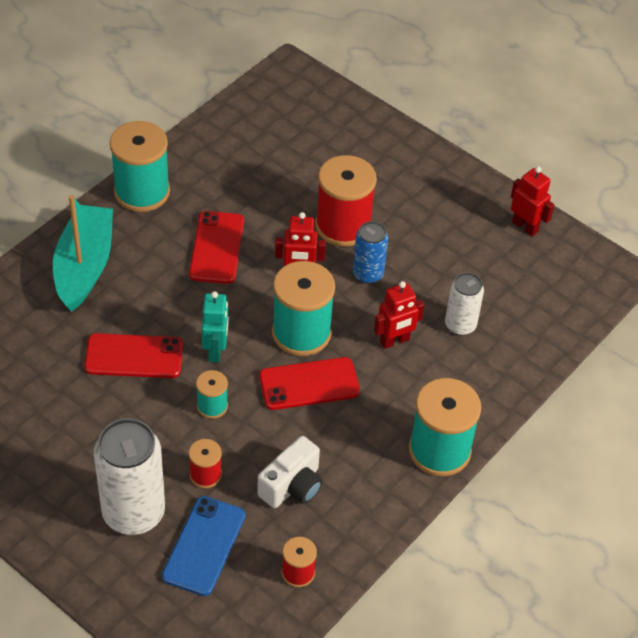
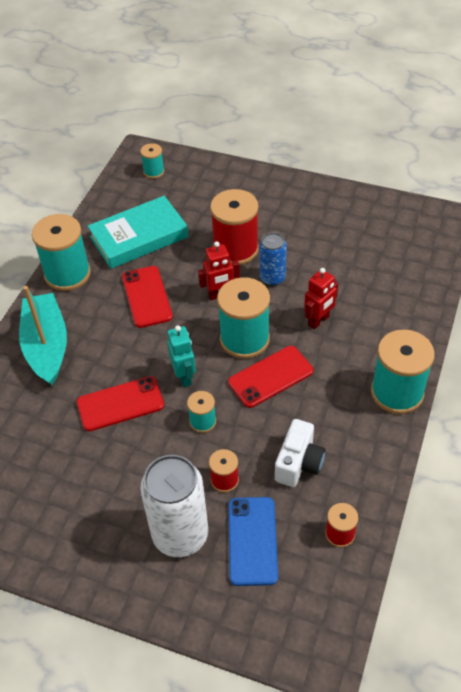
camera: 15 degrees left, 0 degrees up
white can [445,273,484,335] -> none
red robot [511,166,554,237] -> none
none -> turquoise book [88,196,189,269]
none -> turquoise spool [140,143,164,179]

